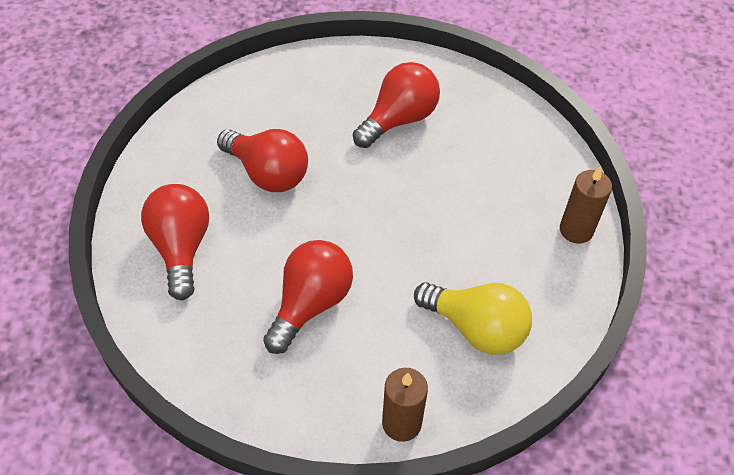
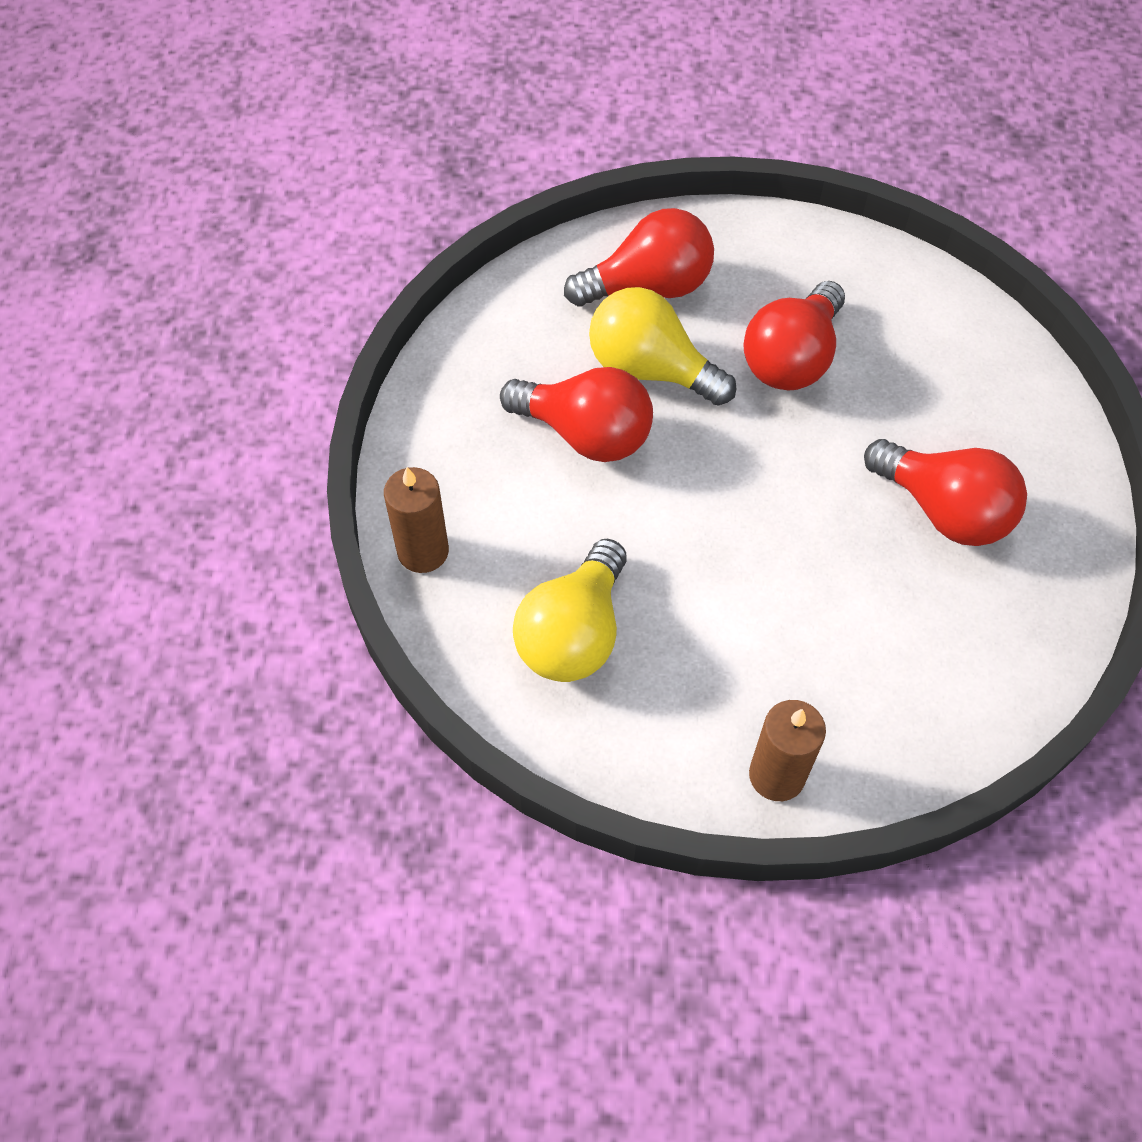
camera: 85 degrees right, 5 degrees up
none -> yellow light bulb [589,287,737,406]

